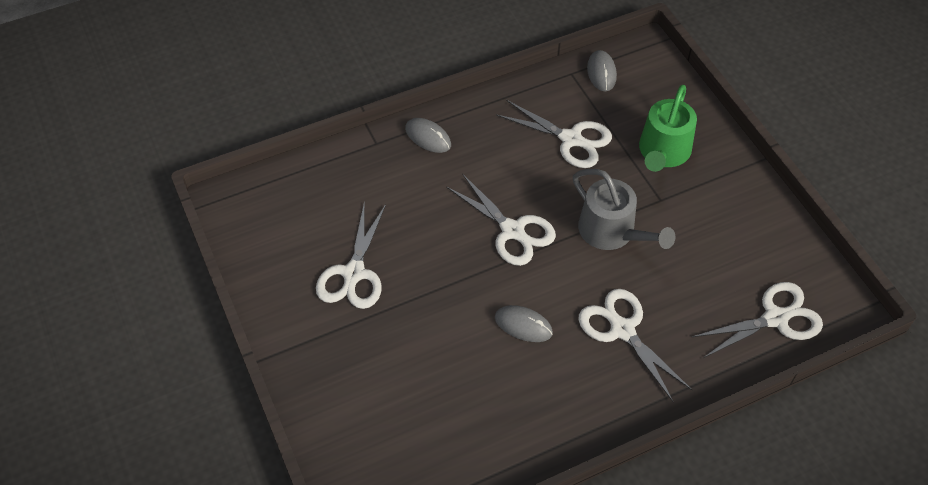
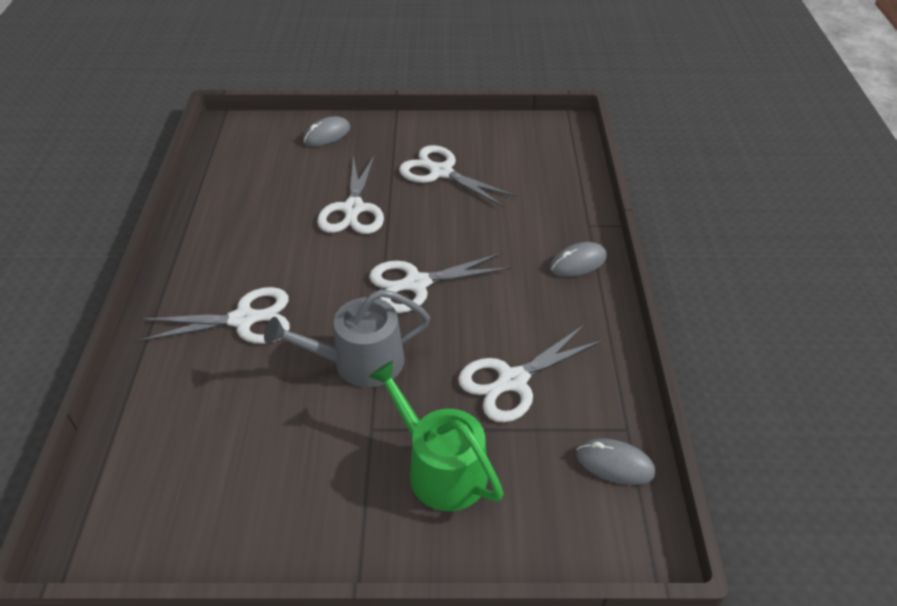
camera: 115 degrees right, 10 degrees down
grey mouse [495,305,553,342] -> grey mouse moved to [303,116,350,147]
white scissors [692,282,823,358] -> white scissors moved to [317,155,384,234]

